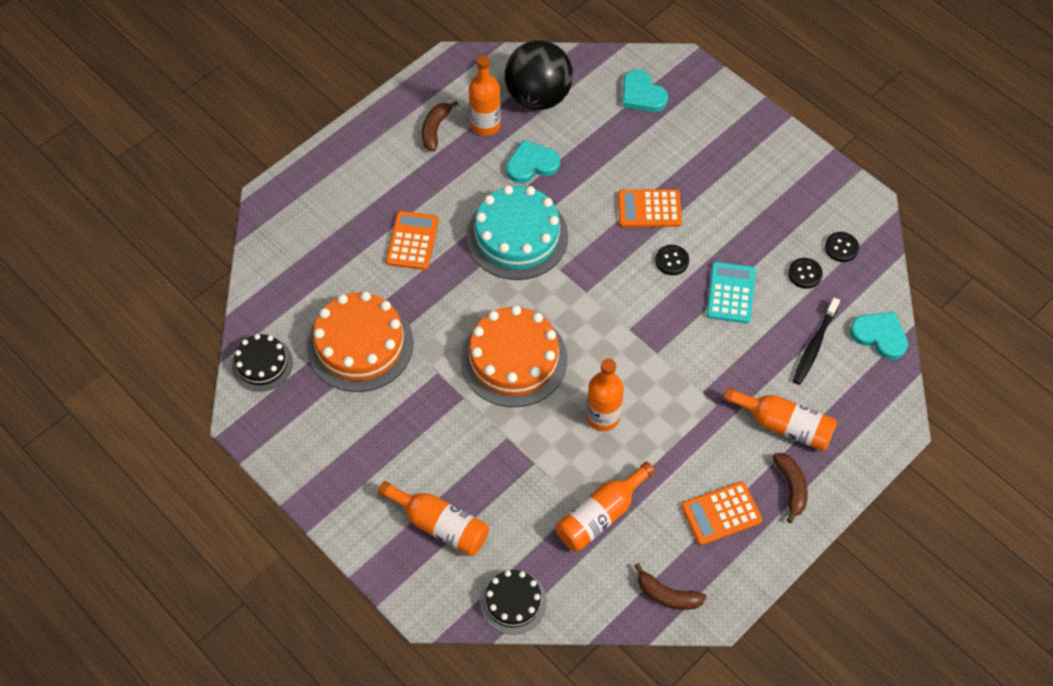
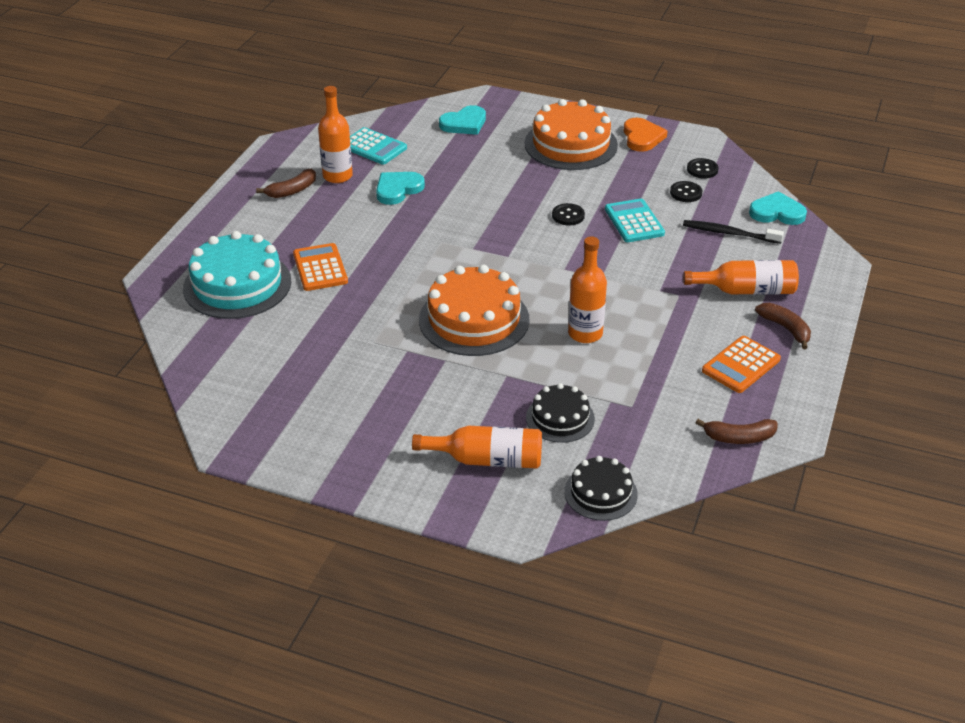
camera: 25 degrees left, 20 degrees down
black cake [232,334,293,392] -> black cake moved to [526,383,595,443]
orange cake [307,291,414,392] -> orange cake moved to [525,99,618,170]
brown banana [422,101,458,151] -> brown banana turned 120 degrees counterclockwise [256,169,316,198]
turquoise cake [466,185,568,280] -> turquoise cake moved to [183,231,291,319]
black ball [505,40,573,110] -> turquoise calculator [350,127,407,165]
orange bottle [556,462,655,552] -> none
orange calculator [618,189,682,227] -> none
turquoise heart [623,69,668,112] -> turquoise heart turned 60 degrees counterclockwise [439,105,486,135]
black toothbrush [793,297,840,385] -> black toothbrush turned 105 degrees clockwise [683,220,784,244]
none -> orange heart [623,118,668,152]

